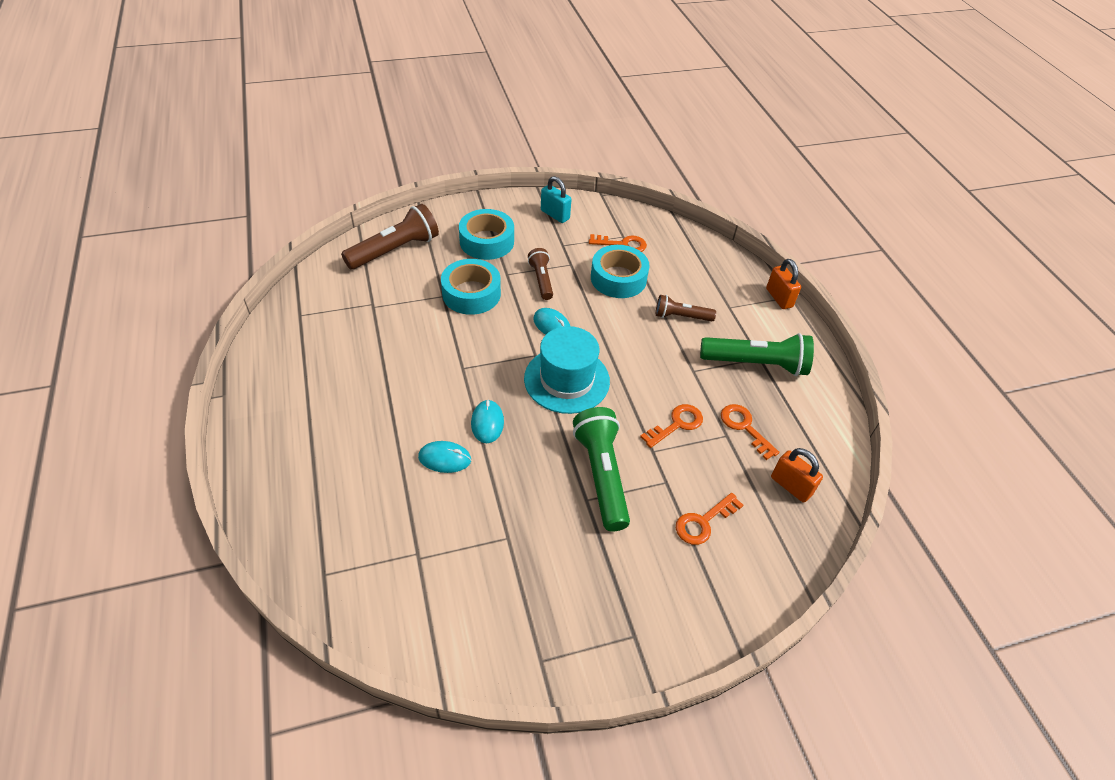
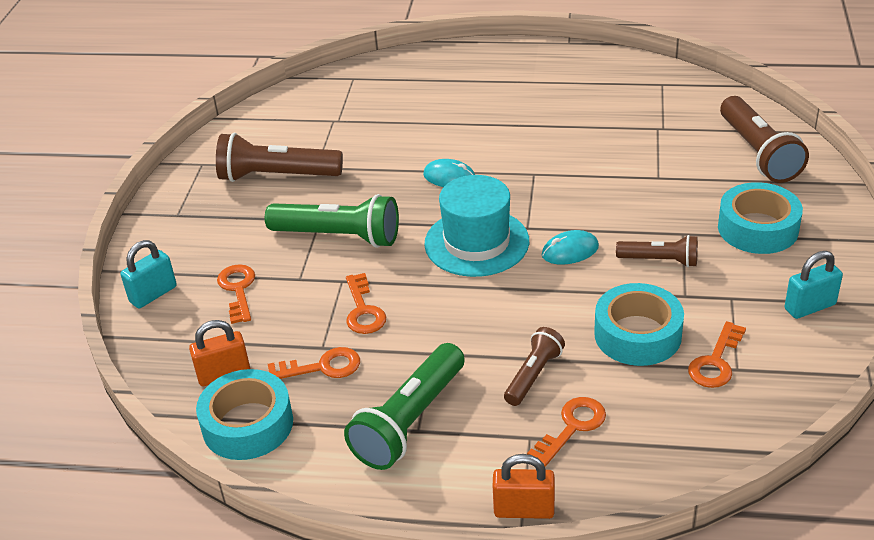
camera: 120 degrees right, 10 degrees down
turquoise mouse [418,441,471,473] -> none
turquoise tape [441,259,501,315] -> turquoise tape moved to [196,369,293,460]
none -> turquoise padlock [120,240,177,309]
none -> brown flashlight [216,133,343,182]
none -> orange key [527,397,606,467]

